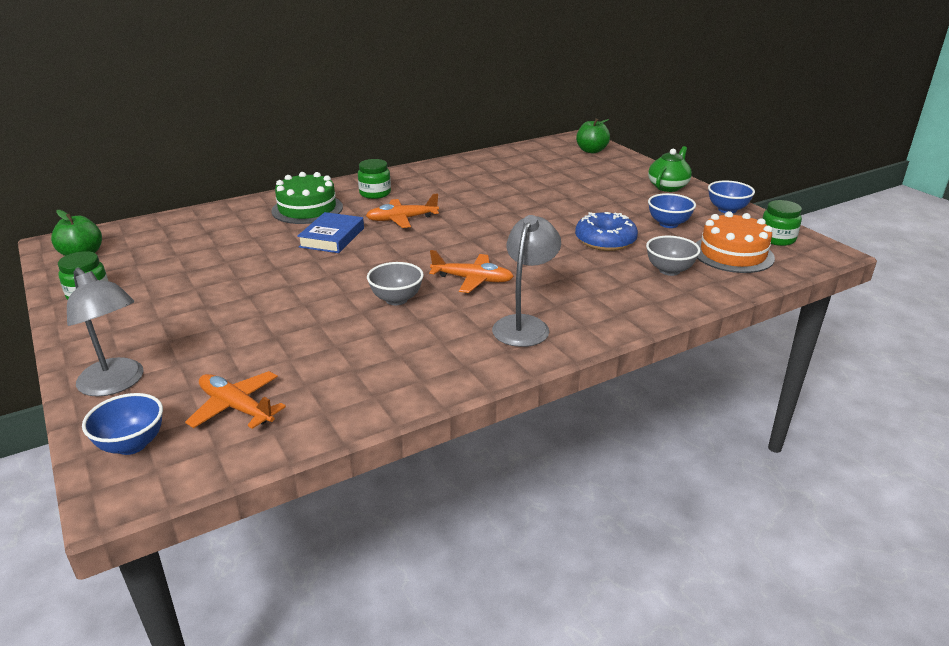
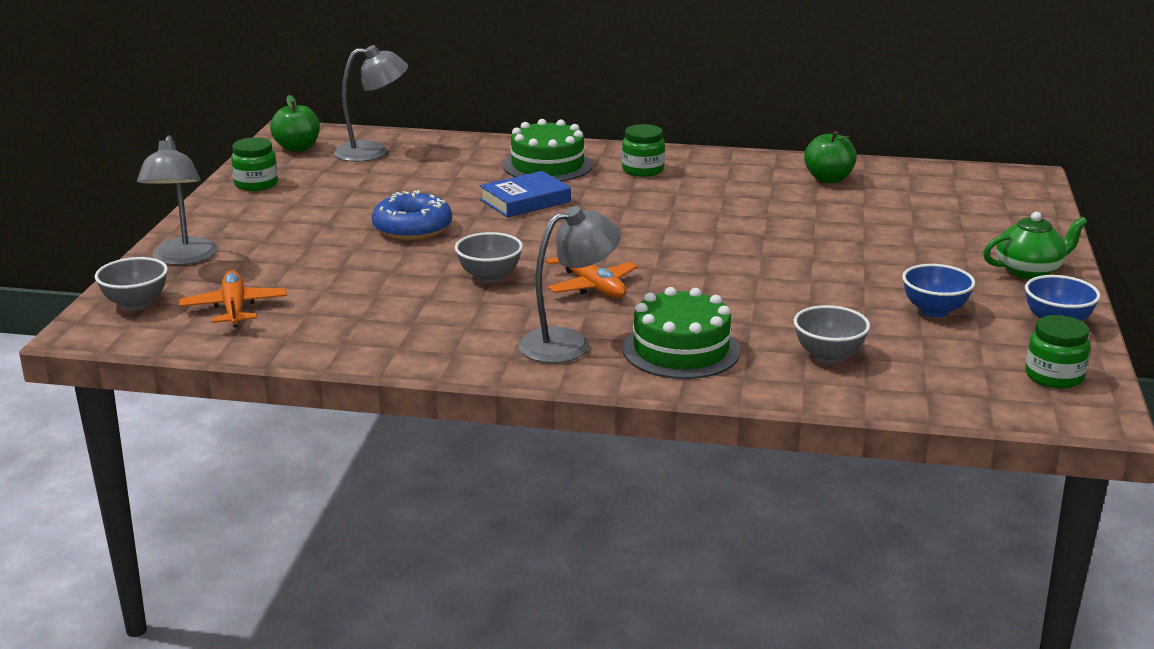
camera: 40 degrees right, 5 degrees down
blue bowl [82,393,163,455] -> grey bowl [95,257,168,310]
orange plane [366,193,439,228] -> none
blue donut [575,212,638,251] -> blue donut moved to [372,190,452,240]
green apple [576,118,610,153] -> green apple moved to [804,131,857,183]
orange cake [696,211,775,273] -> none
none -> grey lamp [334,45,408,162]
none -> green cake [622,287,740,379]

